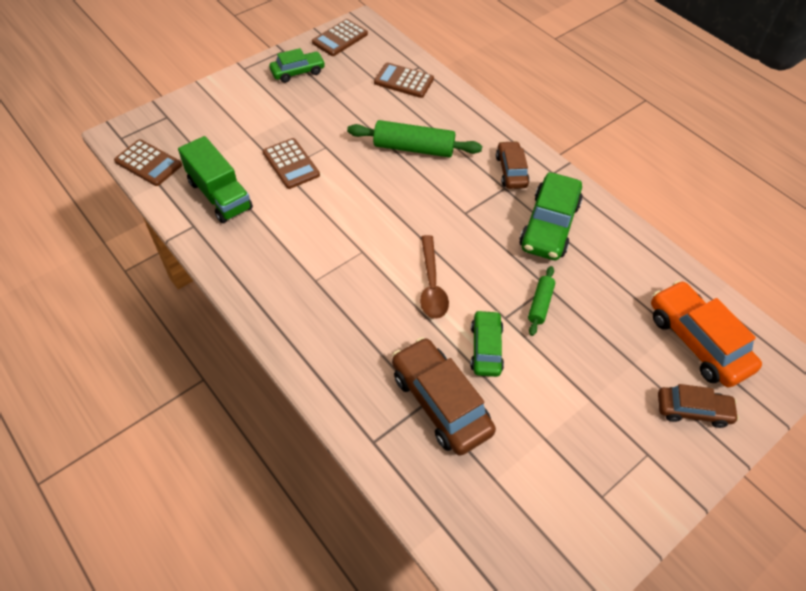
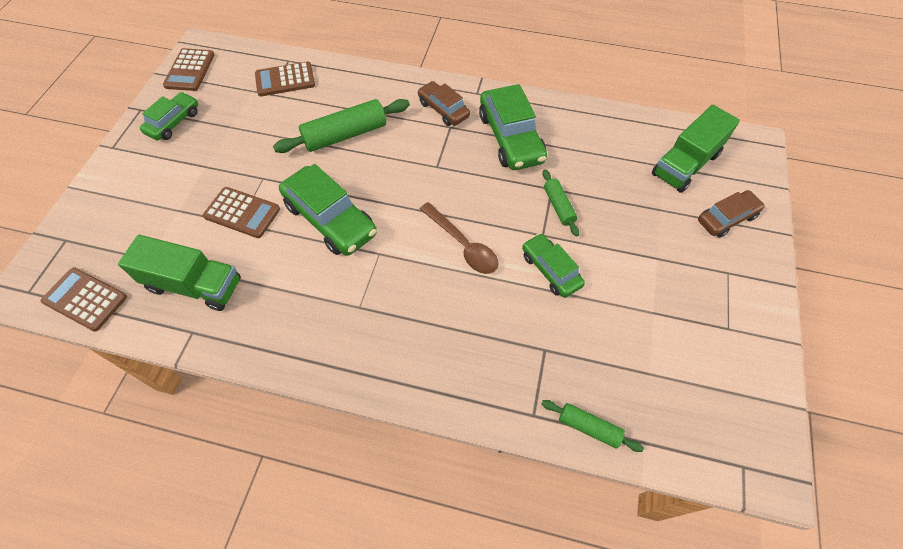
camera: 35 degrees left, 5 degrees up
brown calculator [114,139,182,186] -> brown calculator turned 150 degrees counterclockwise [40,267,127,332]
brown car [392,337,496,456] -> none
orange car [651,280,762,388] -> green truck [652,105,740,193]
none -> green car [279,164,377,256]
none -> green rolling pin [541,400,644,452]

